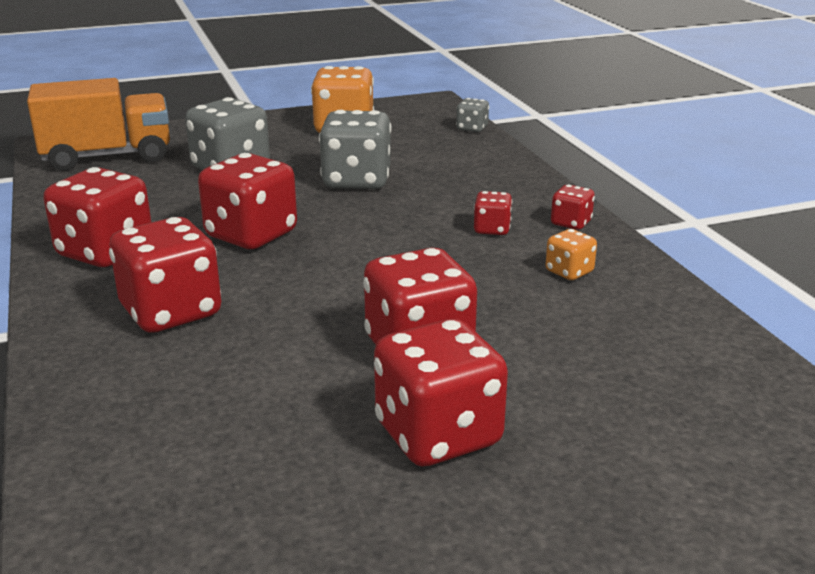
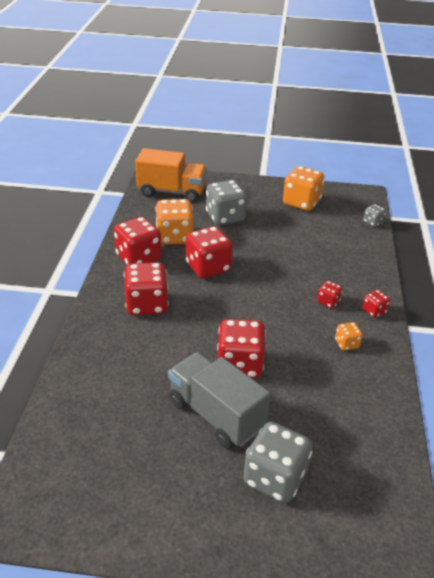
camera: 25 degrees right, 10 degrees up
grey dice [319,110,391,189] -> grey dice moved to [244,422,313,503]
red dice [374,319,508,466] -> grey truck [168,352,271,449]
none -> orange dice [155,199,194,245]

